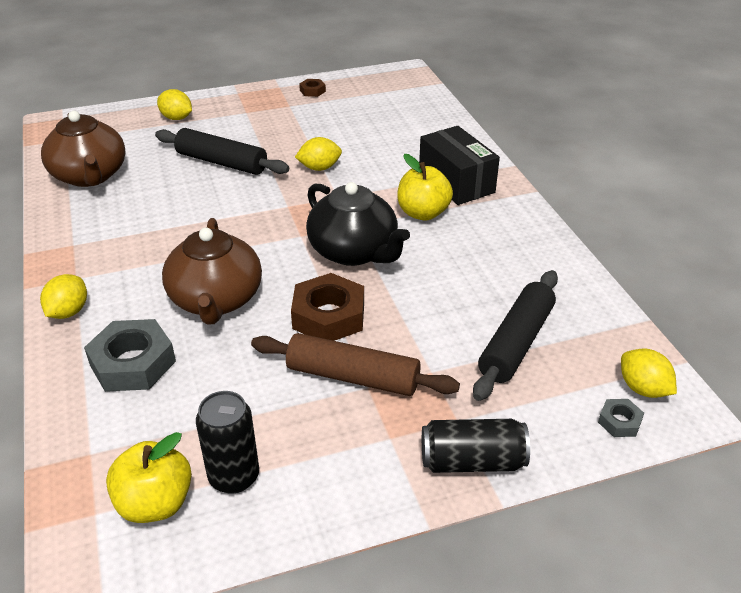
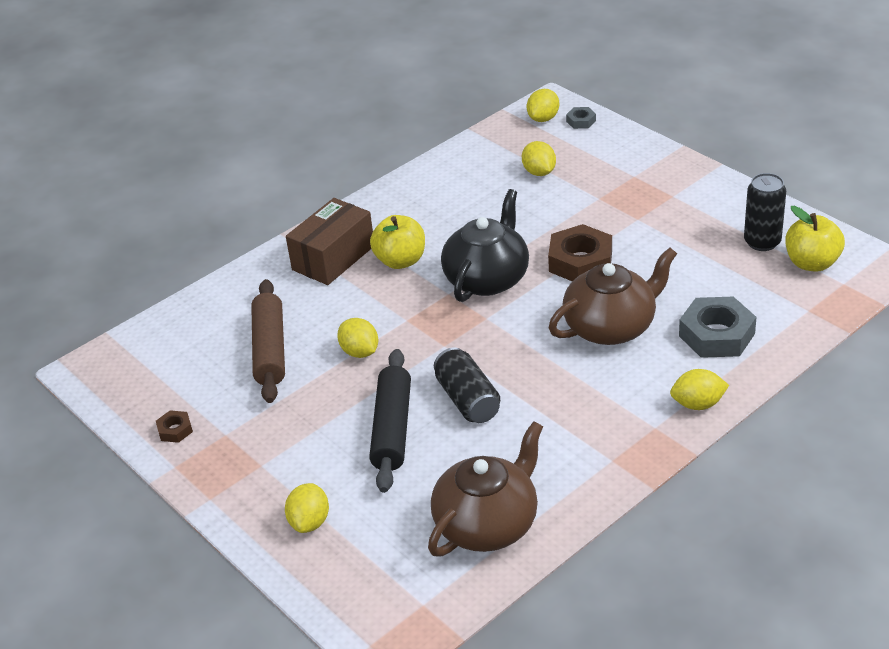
camera: 110 degrees left, 0 degrees up
brown rolling pin [251,333,460,396] -> brown rolling pin moved to [251,279,285,403]
black box [419,126,500,205] -> brown box [286,198,373,285]
black can [422,419,530,473] -> black can moved to [434,347,500,423]
black rolling pin [473,270,558,401] -> yellow lemon [522,141,556,176]

